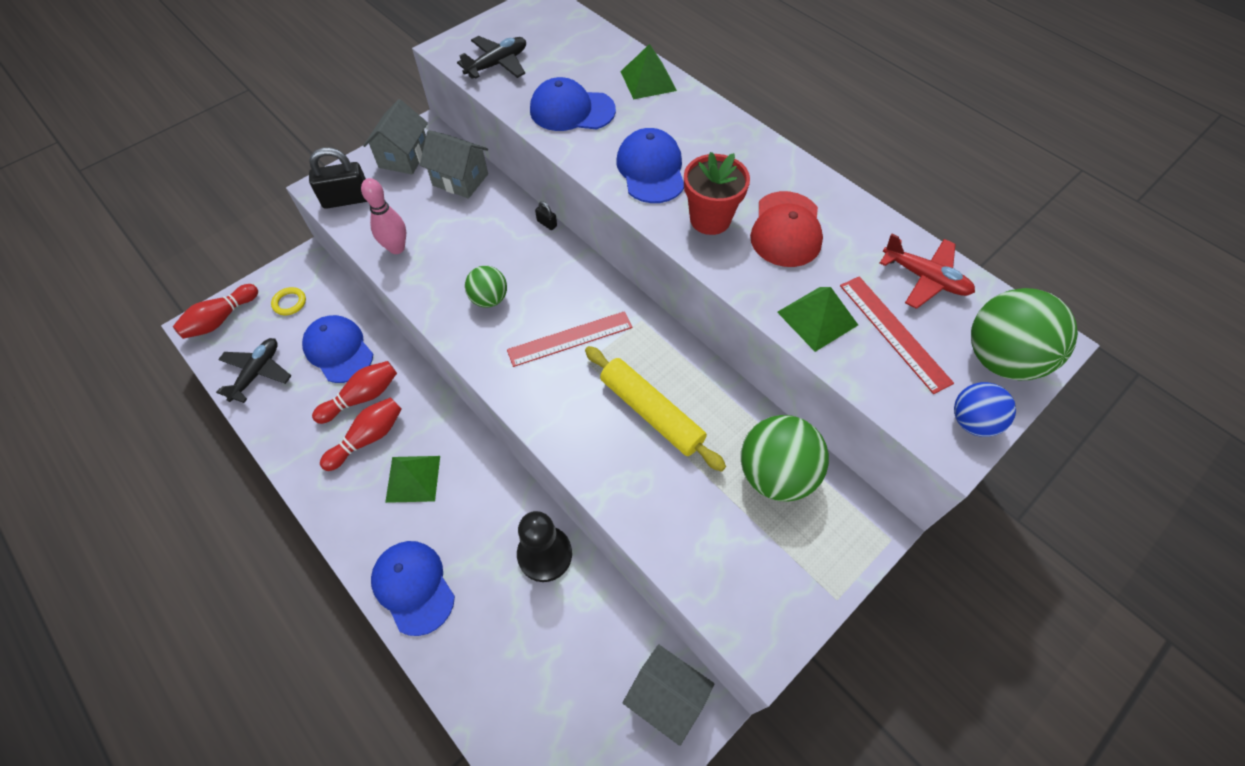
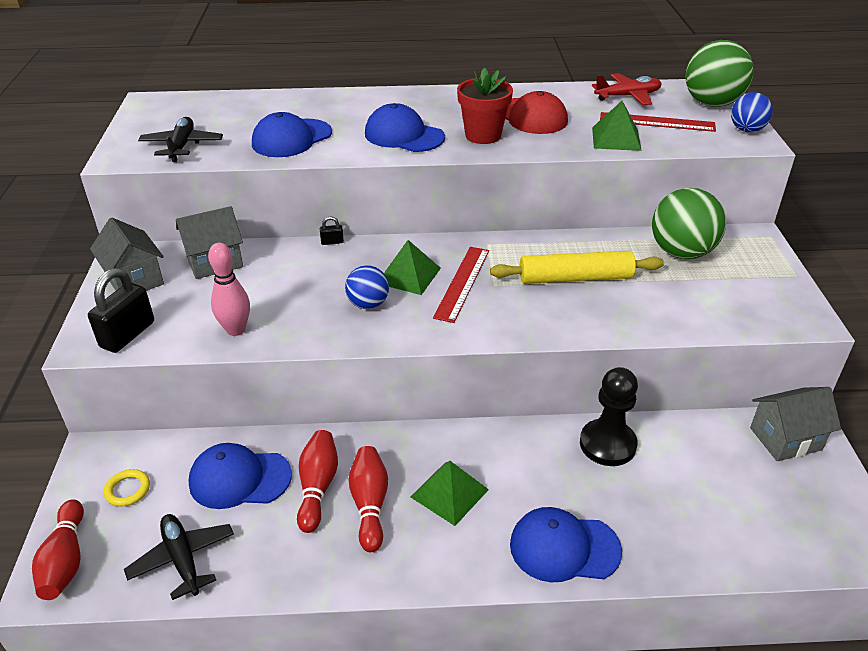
camera: 50 degrees left, 20 degrees down
green ball [465,266,507,308] -> blue ball [345,265,389,309]
green pyramid [620,44,677,100] -> green pyramid moved to [384,240,441,295]

